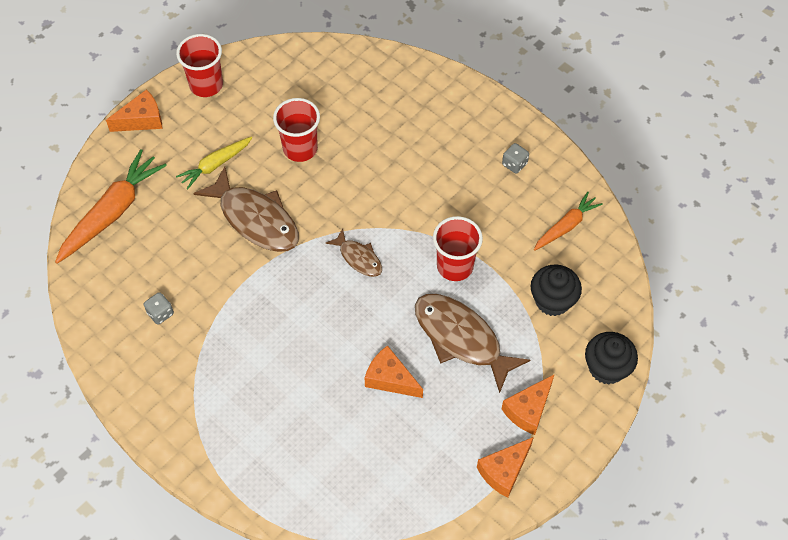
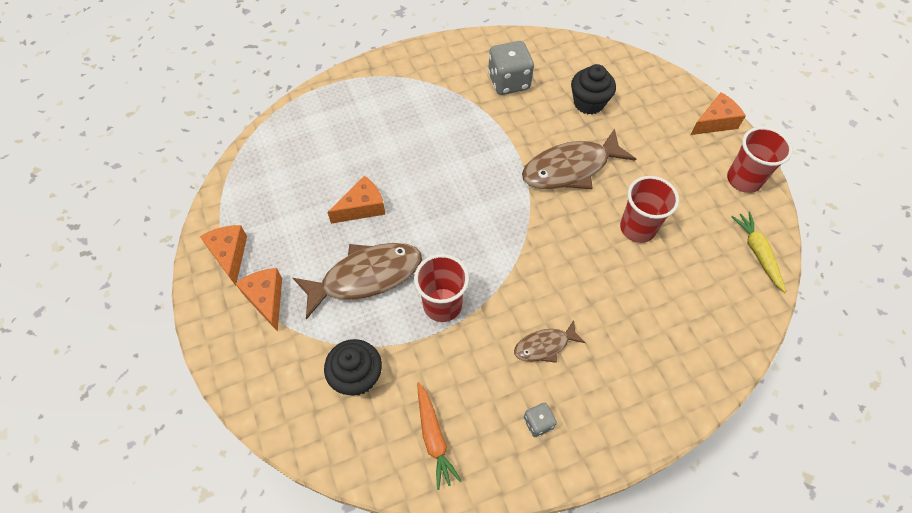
camera: 115 degrees right, 0 degrees up
orange carrot [55,149,167,264] -> none
orange cheese [106,89,162,132] -> orange cheese turned 120 degrees counterclockwise [690,92,746,135]
grey dice [144,292,174,325] -> grey dice [488,41,534,95], size x2.01
yellow carrot [176,136,252,189] -> yellow carrot moved to [731,212,786,293]
brown fish [326,228,382,277] -> brown fish moved to [514,320,586,363]
black cupcake [585,332,638,385] -> black cupcake moved to [571,64,616,115]

